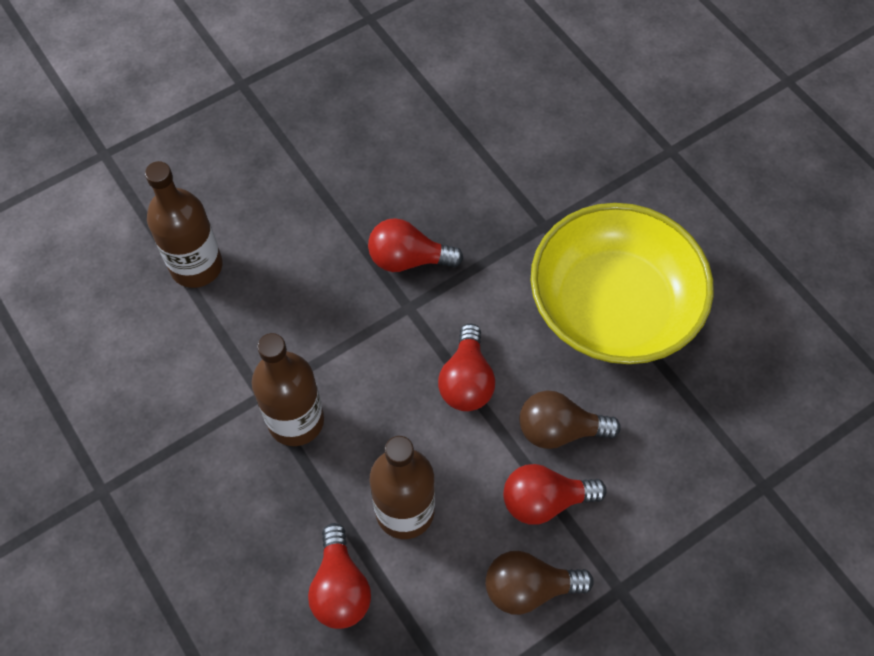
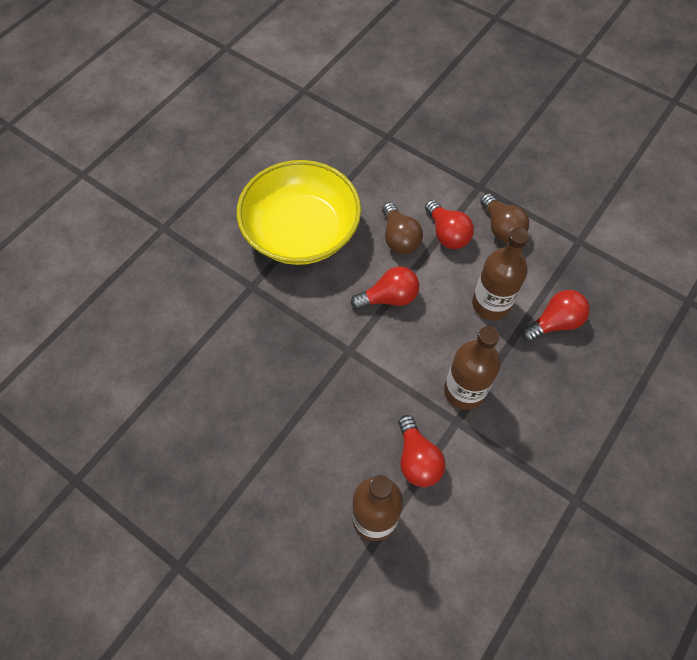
camera: 110 degrees left, 0 degrees up
red light bulb [368,218,463,272] -> red light bulb moved to [398,415,445,487]

